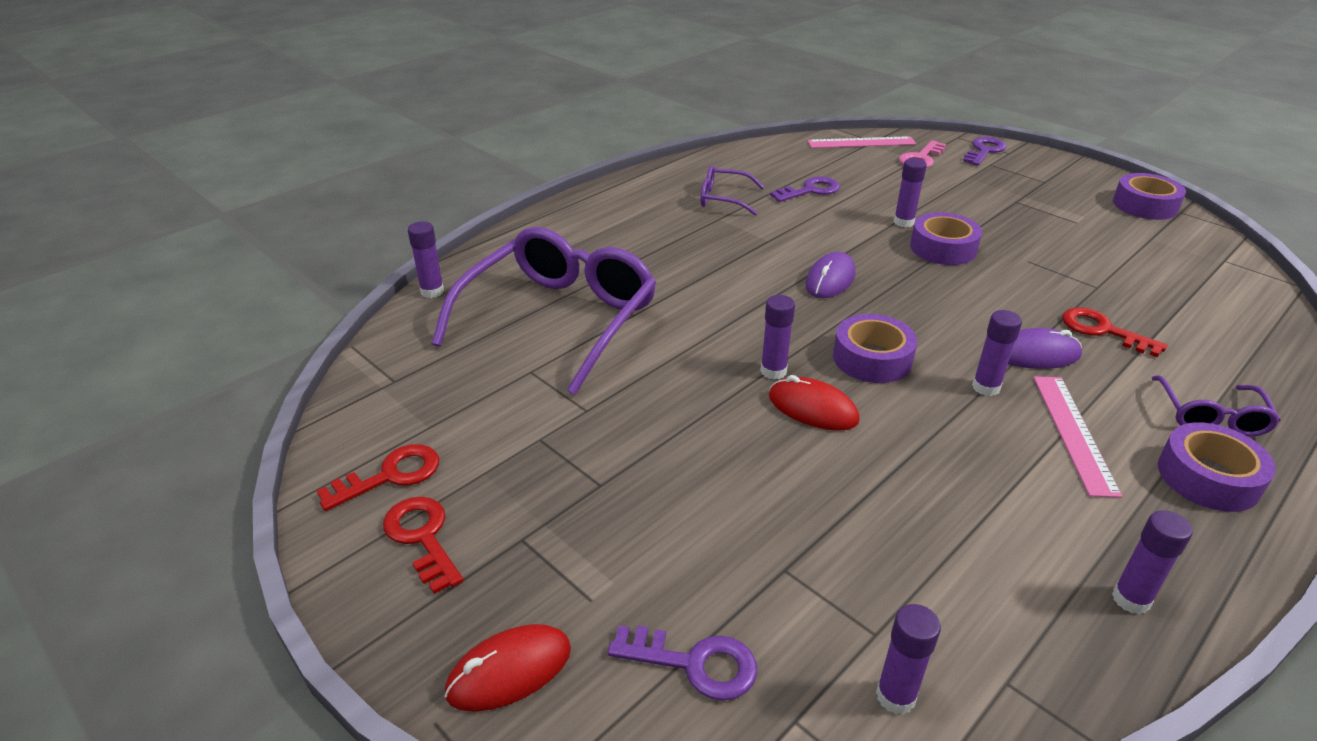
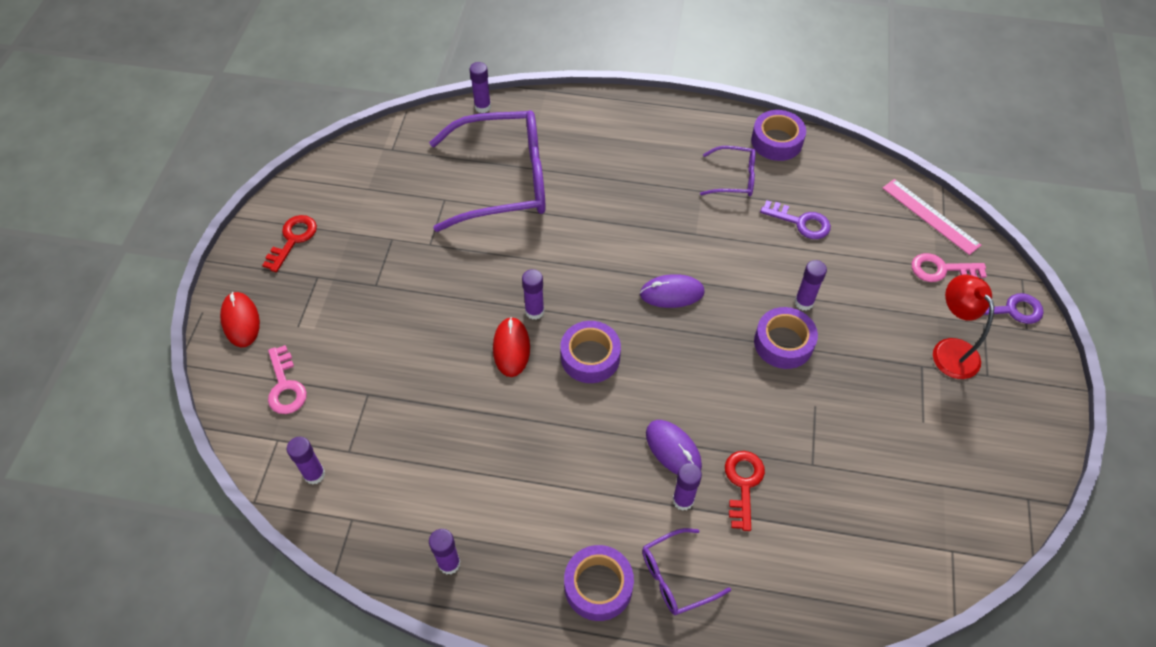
camera: 55 degrees right, 20 degrees up
red key [317,444,439,511] -> none
red mouse [445,624,571,712] -> red mouse turned 45 degrees clockwise [220,292,260,347]
purple key [608,625,757,701] -> pink key [268,345,307,414]
purple glasses [701,165,765,216] -> purple glasses turned 120 degrees clockwise [700,146,755,196]
purple glue stick [972,310,1022,396] -> purple glue stick moved to [673,463,702,511]
pink ruler [1033,376,1122,498] -> none
purple tape [1113,173,1186,220] -> purple tape moved to [751,110,806,161]
none -> red lamp [933,274,994,379]

